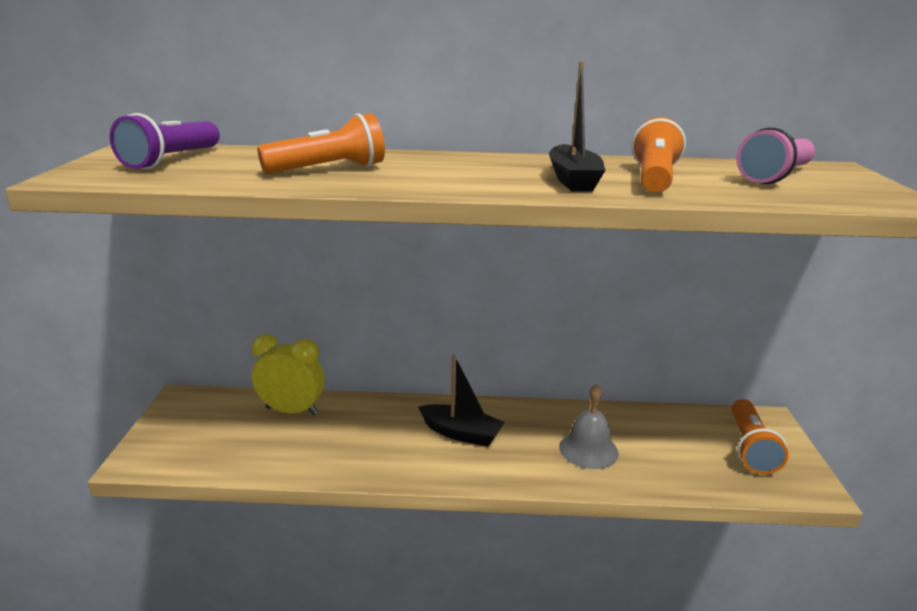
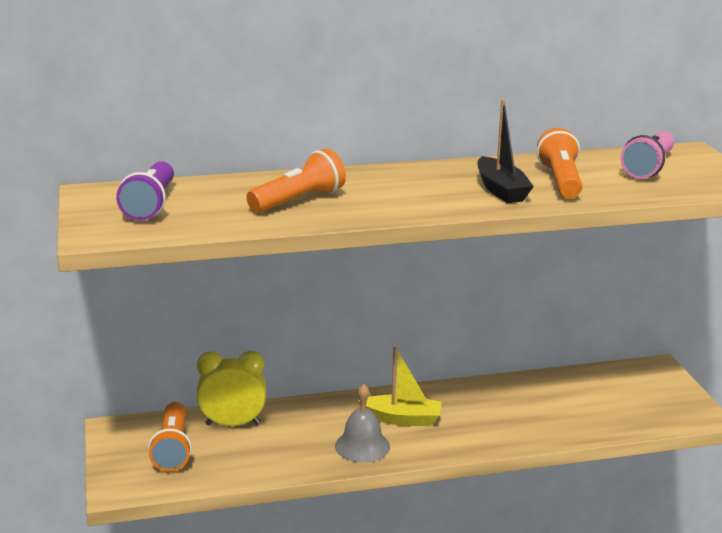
camera: 15 degrees left, 0 degrees up
black boat [418,355,505,447] -> yellow boat [358,347,442,426]
grey bell [559,384,619,469] -> grey bell moved to [335,384,390,463]
orange flashlight [731,399,789,475] -> orange flashlight moved to [148,402,192,471]

